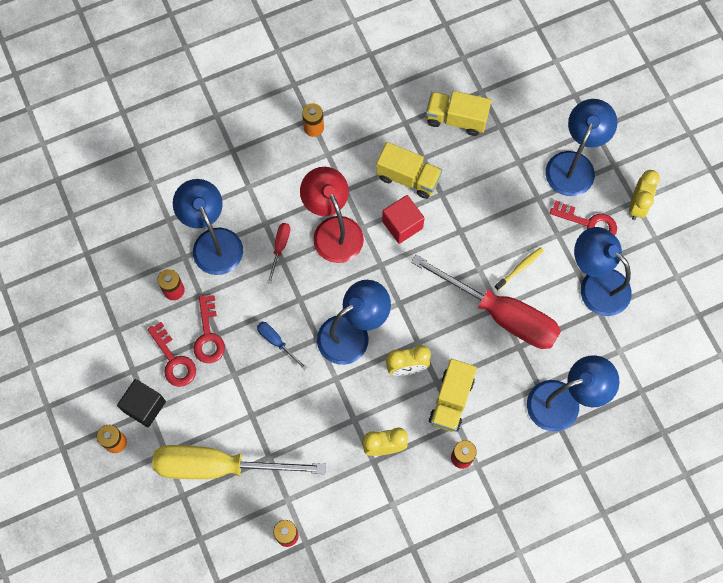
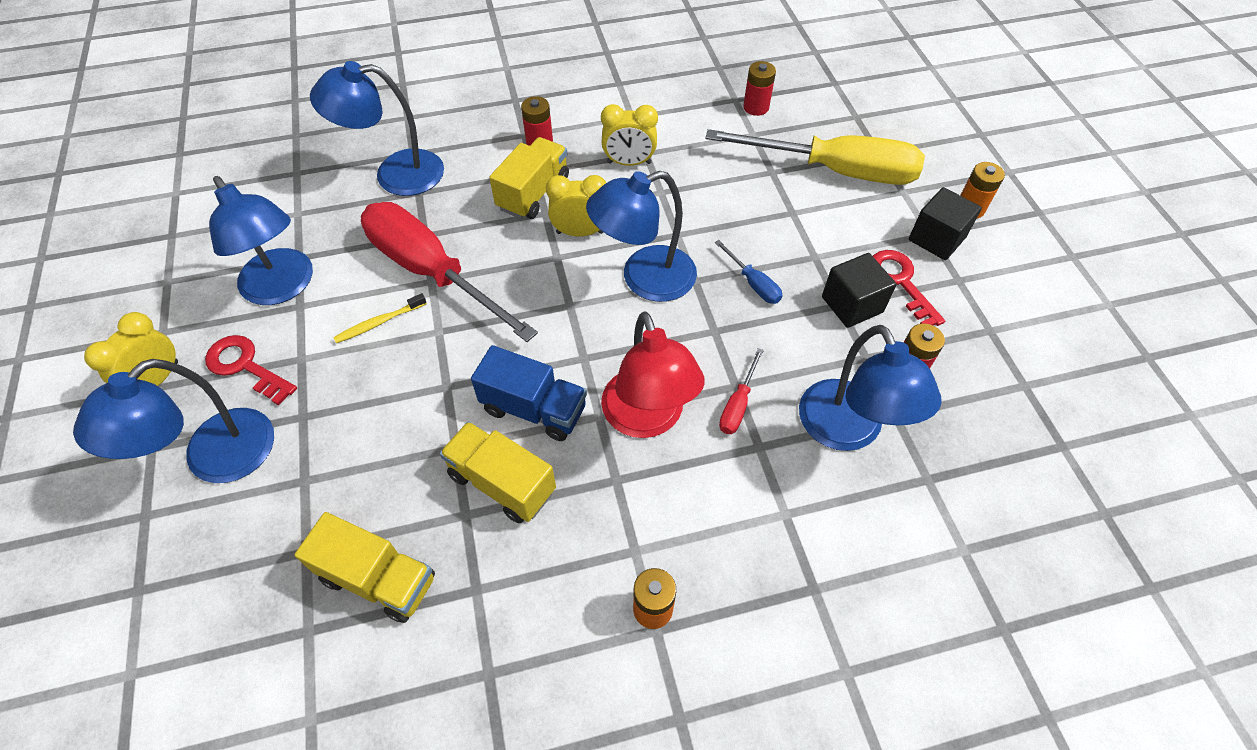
camera: 170 degrees left, 15 degrees down
red key [193,295,225,363] -> black cube [822,253,896,328]
red cube [382,195,425,244] -> blue truck [471,345,587,441]

